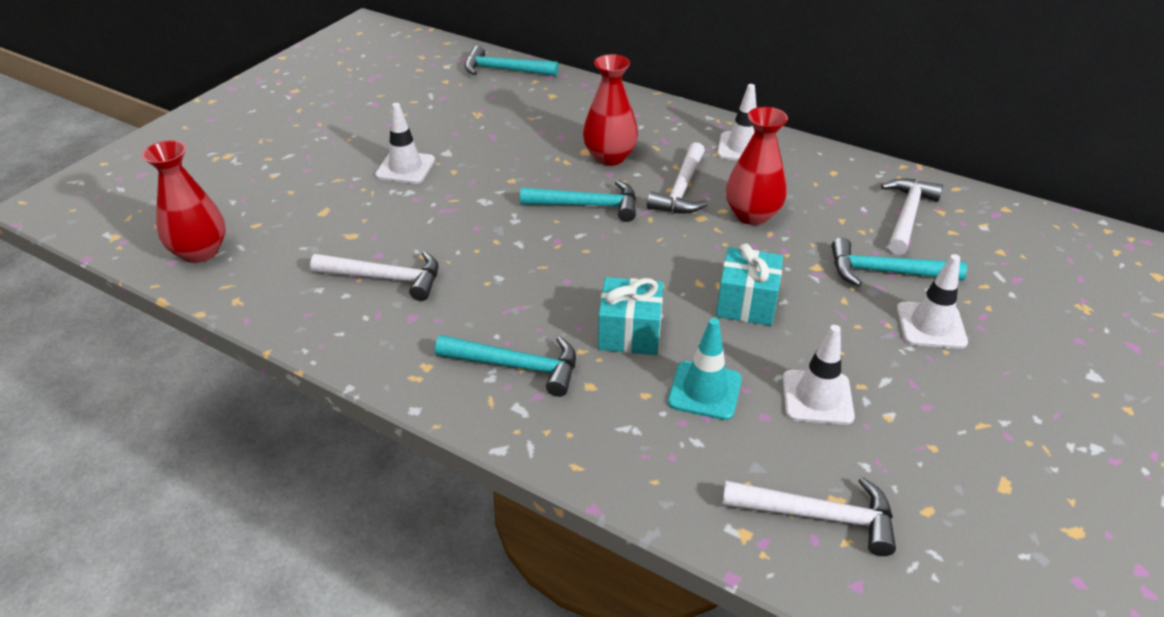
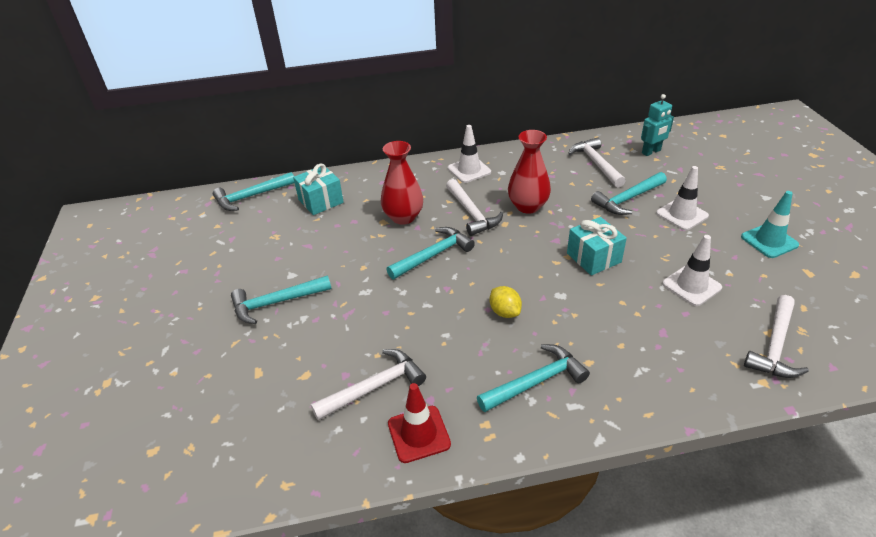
camera: 40 degrees left, 0 degrees up
red vase [142,140,225,263] -> none
white traffic cone [375,103,435,184] -> turquoise hammer [231,275,331,324]
turquoise gift [598,277,663,355] -> turquoise gift moved to [293,164,344,215]
turquoise traffic cone [668,318,742,420] -> turquoise traffic cone moved to [741,191,799,258]
white hammer [722,477,896,556] -> white hammer turned 150 degrees clockwise [744,295,809,378]
none -> red traffic cone [388,383,451,463]
none -> yellow lemon [490,286,522,318]
none -> turquoise robot [641,94,674,156]

